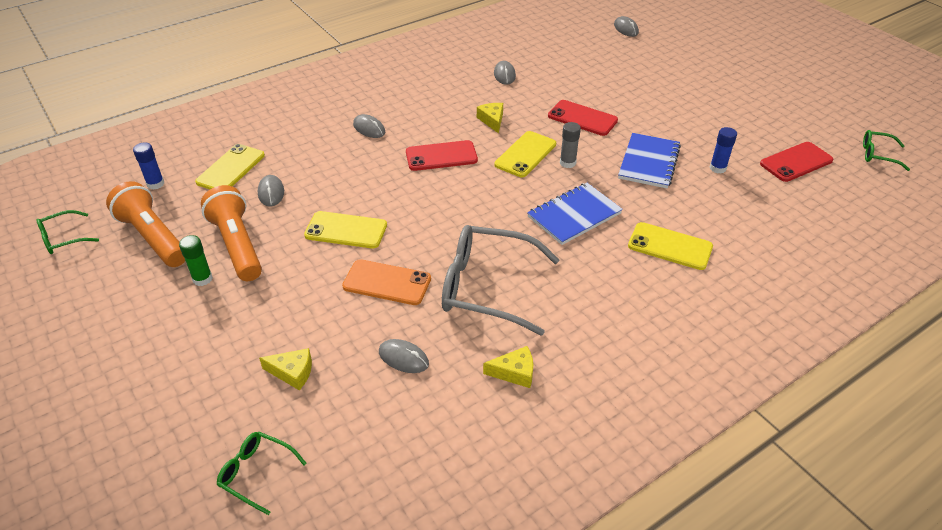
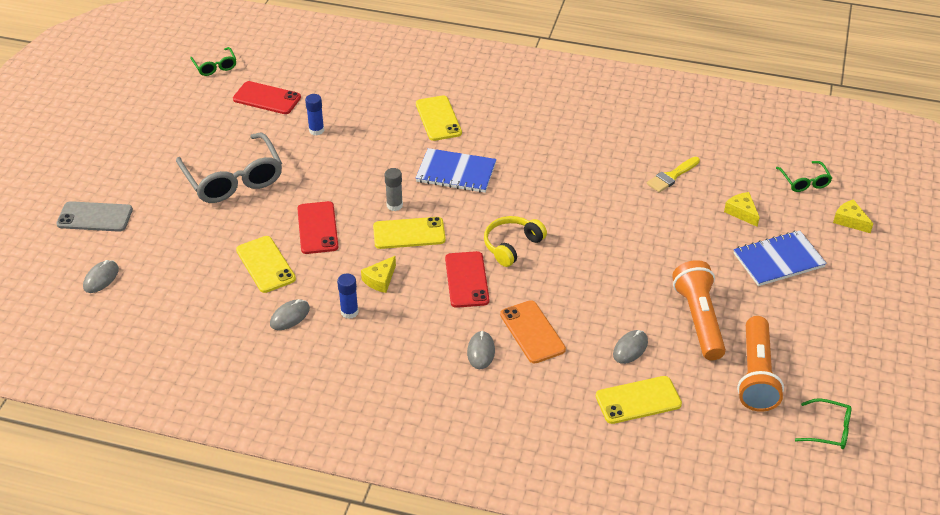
camera: 130 degrees left, 0 degrees up
blue glue stick [133,142,164,189] -> blue glue stick moved to [337,273,359,319]
green glue stick [179,235,213,286] -> none
orange flashlight [201,185,262,281] -> orange flashlight turned 150 degrees clockwise [672,260,726,360]
yellow phone [304,211,387,248] -> yellow phone moved to [236,236,296,293]
orange phone [342,259,431,305] -> orange phone moved to [500,300,566,363]
grey mouse [379,339,429,373] -> yellow brush [647,157,700,193]
red phone [406,140,478,171] -> red phone turned 45 degrees clockwise [445,251,489,308]
grey glasses [442,225,559,335] -> grey glasses moved to [176,133,282,203]
yellow cheese [483,346,533,388] -> yellow cheese moved to [833,199,874,233]
blue notebook [618,133,681,189] -> blue notebook moved to [733,231,827,286]
none -> grey phone [56,201,133,232]
none -> yellow headphones [484,216,547,267]

